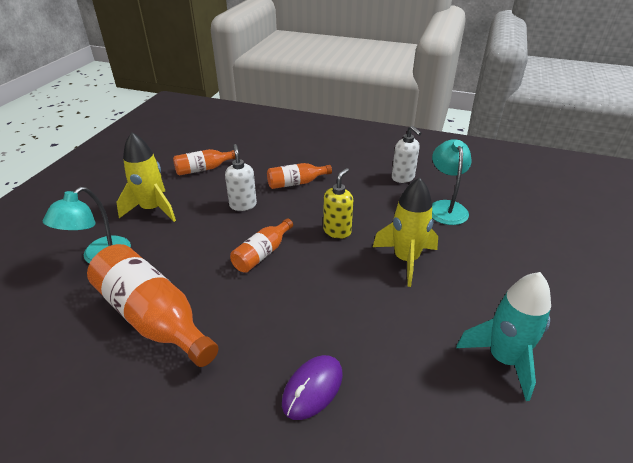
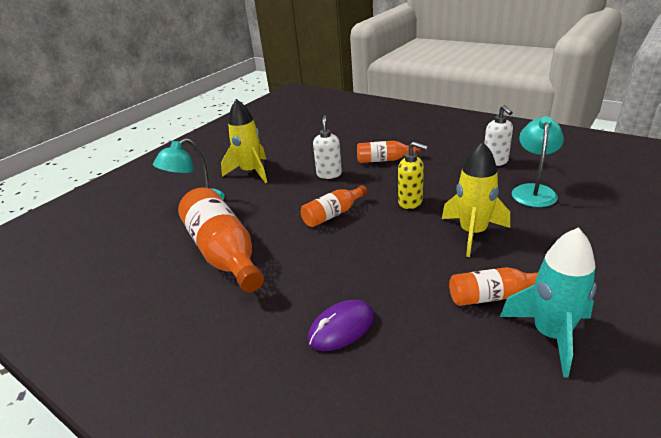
camera: 20 degrees right, 5 degrees down
orange bottle [173,149,235,176] -> orange bottle moved to [449,267,538,306]
yellow soap dispenser [323,168,353,239] -> yellow soap dispenser turned 75 degrees clockwise [398,142,428,209]

